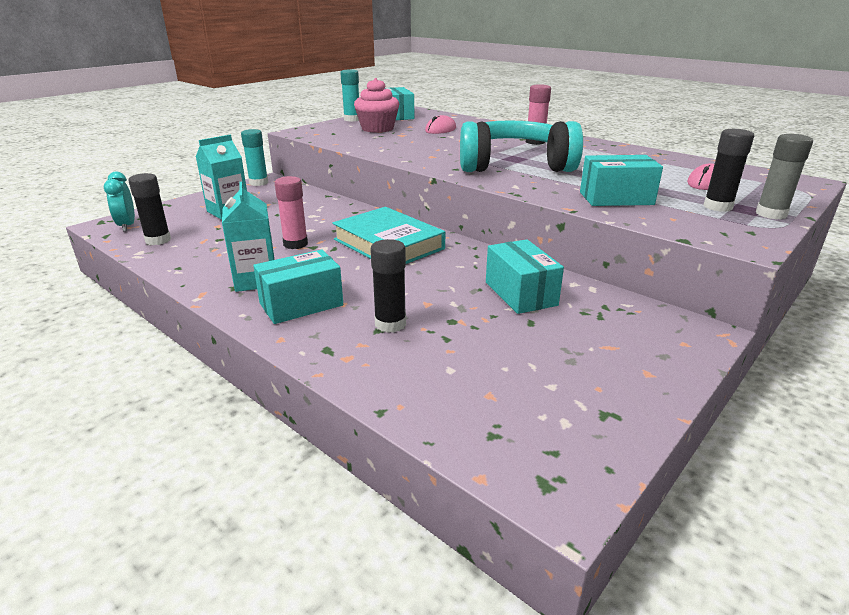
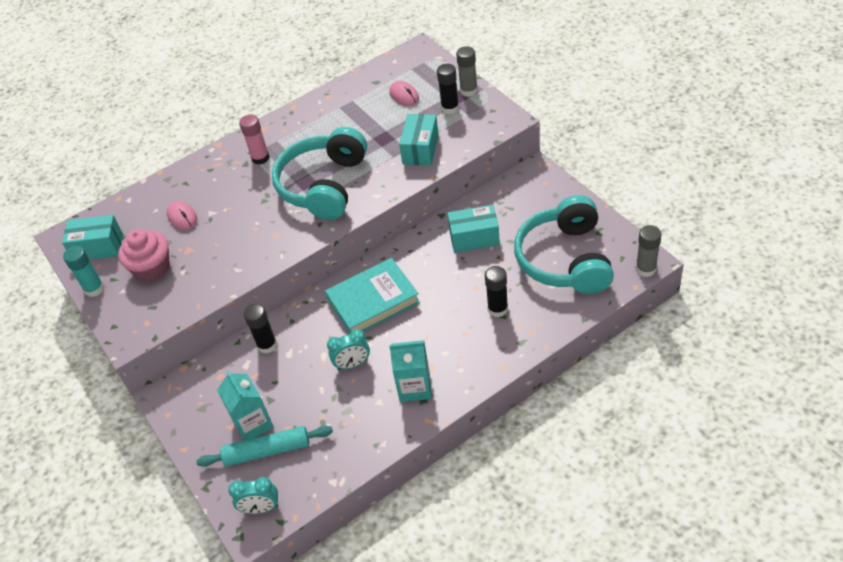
camera: 70 degrees left, 20 degrees up
black glue stick [128,173,171,245] -> black glue stick moved to [244,304,277,353]
turquoise glue stick [241,129,268,186] -> none
turquoise box [253,249,343,324] -> none
pink glue stick [275,176,308,249] -> turquoise clock [327,329,370,370]
none -> turquoise rolling pin [196,426,333,467]
none -> turquoise headphones [514,195,614,294]
none -> grey glue stick [636,225,661,277]

